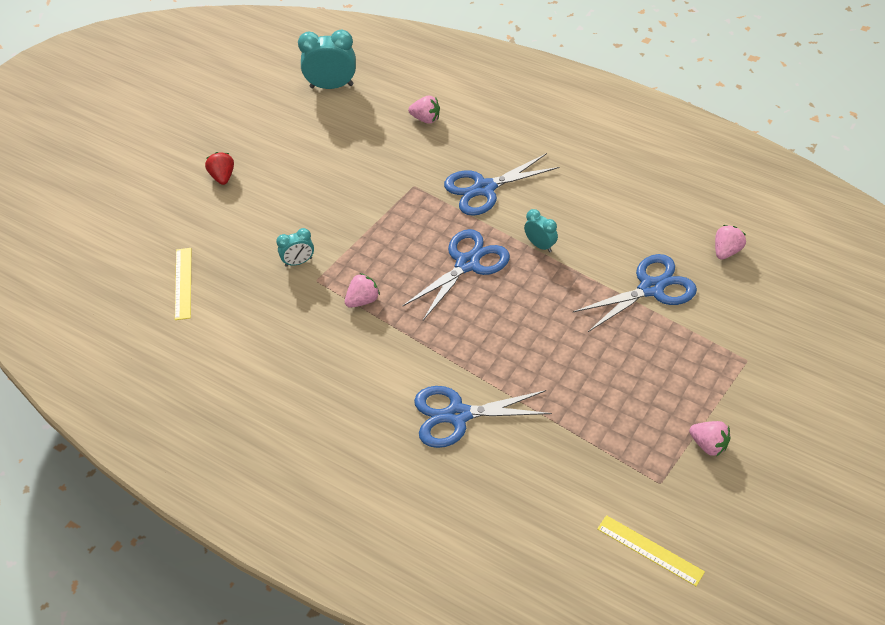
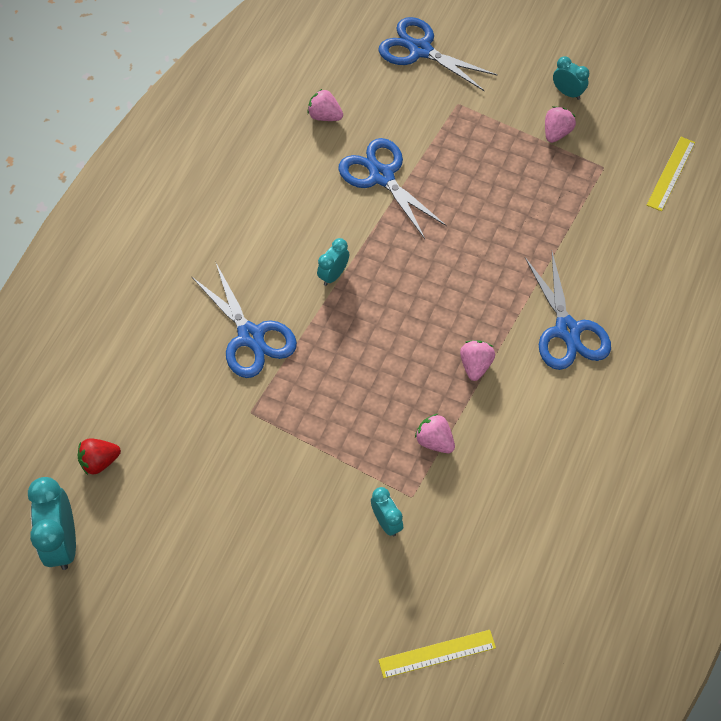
camera: 100 degrees left, 10 degrees up
red strawberry [205,152,234,185] -> red strawberry moved to [78,438,121,475]
blue scissors [402,229,510,320] -> blue scissors moved to [378,17,497,91]
pink strawberry [408,96,440,124] -> pink strawberry moved to [460,340,495,381]
none -> turquoise clock [553,56,589,100]

